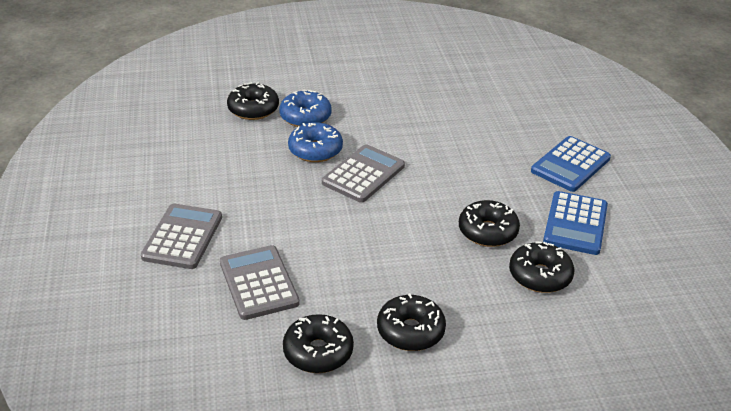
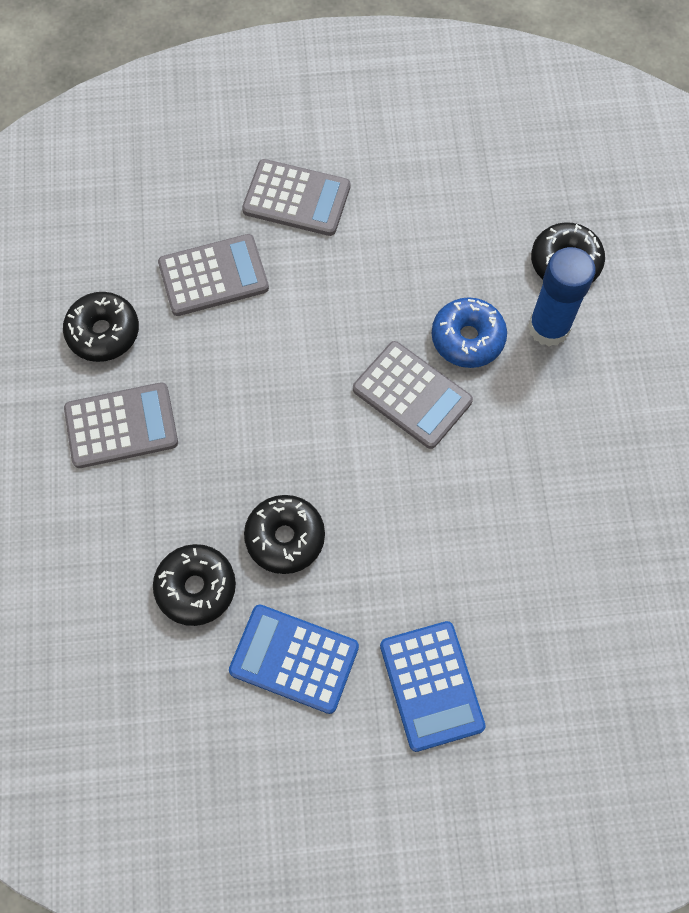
camera: 95 degrees right, 30 degrees up
blue donut [279,90,331,127] -> blue glue stick [528,247,596,346]
black donut [377,293,446,351] -> grey calculator [64,382,178,468]
blue calculator [531,136,611,192] -> blue calculator turned 150 degrees counterclockwise [380,621,486,752]

